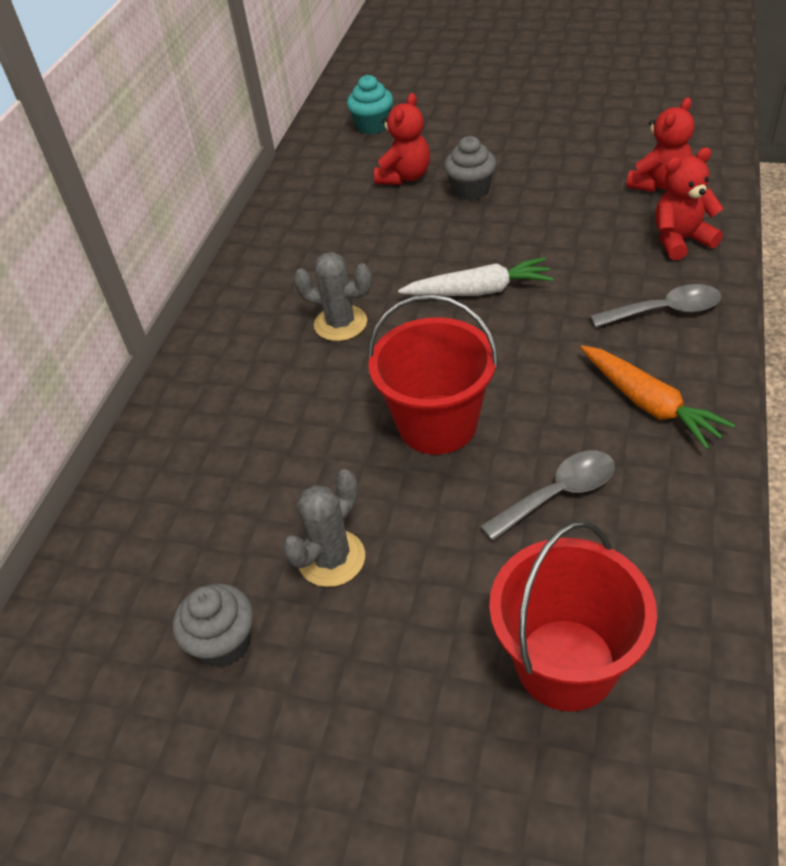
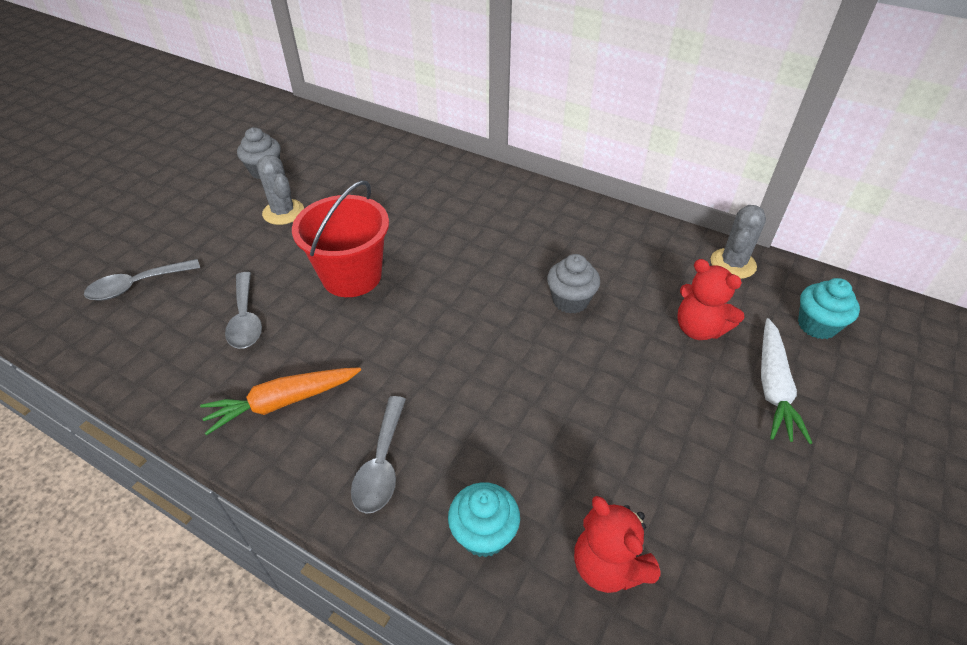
camera: 100 degrees right, 0 degrees up
grey cactus [294,252,372,341] -> grey cactus moved to [711,205,766,279]
white carrot [398,257,554,296] -> white carrot moved to [761,318,812,444]
grey cupcake [444,136,496,200] -> grey cupcake moved to [547,254,600,314]
red bucket [489,521,657,712] -> grey spoon [84,259,200,301]
red teddy bear [655,148,724,260] -> turquoise cupcake [448,482,520,557]

